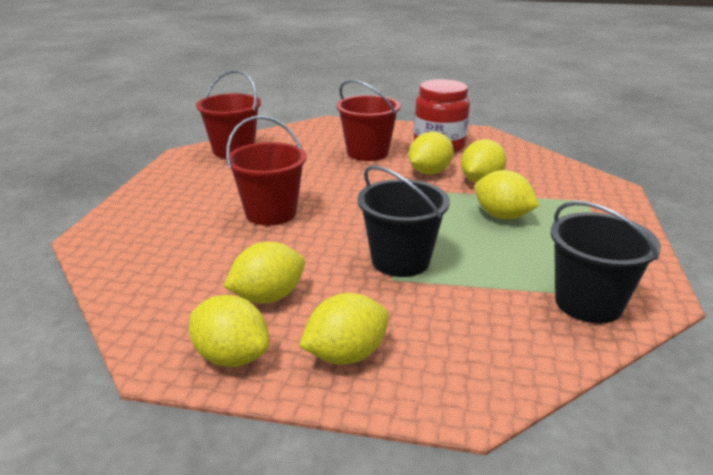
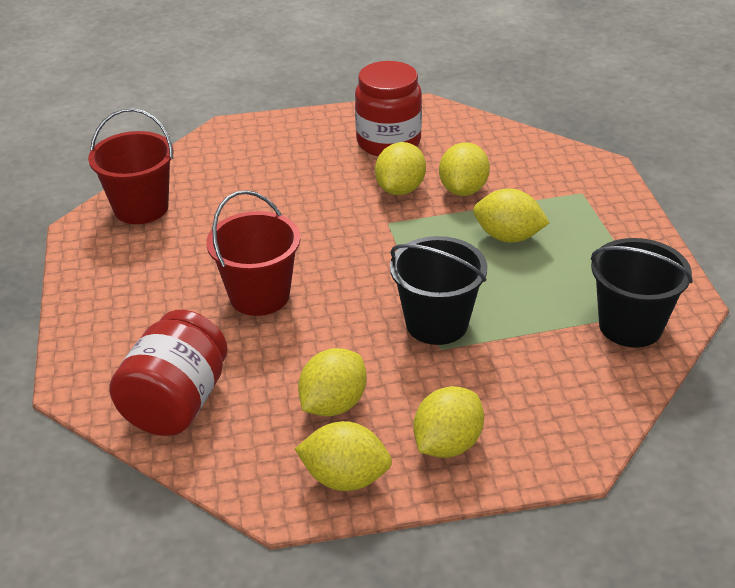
camera: 20 degrees left, 10 degrees up
red bucket [336,80,401,161] -> none
none -> red jar [109,310,228,436]

